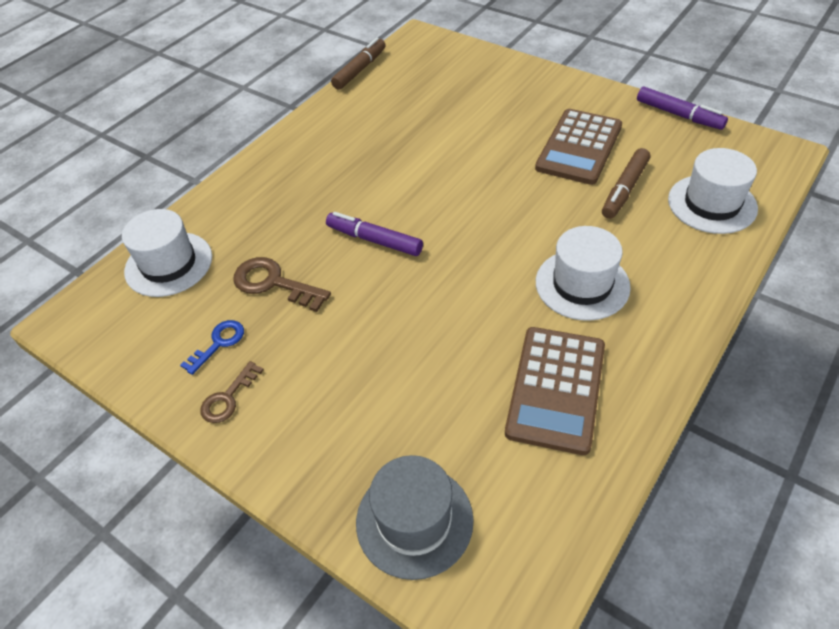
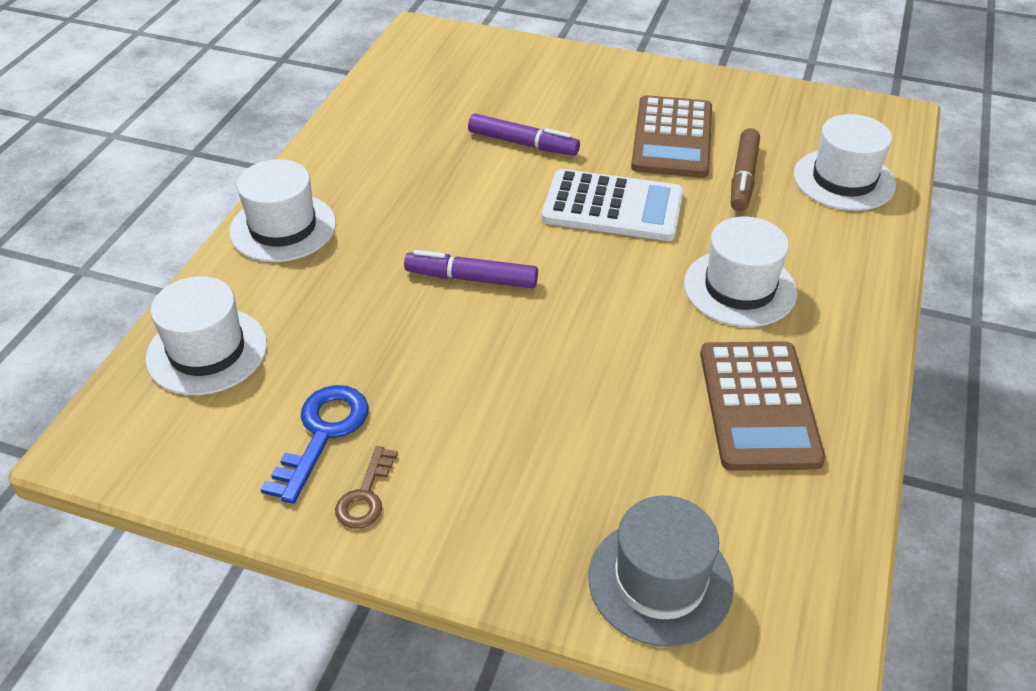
camera: 20 degrees left, 5 degrees down
blue key [180,320,244,375] -> blue key [260,385,368,504], size x1.56
brown key [233,257,331,312] -> none
brown marker [331,38,386,90] -> none
purple marker [637,87,728,130] -> purple marker moved to [468,113,580,156]
none -> white hat [229,159,336,262]
none -> white calculator [542,169,684,241]

